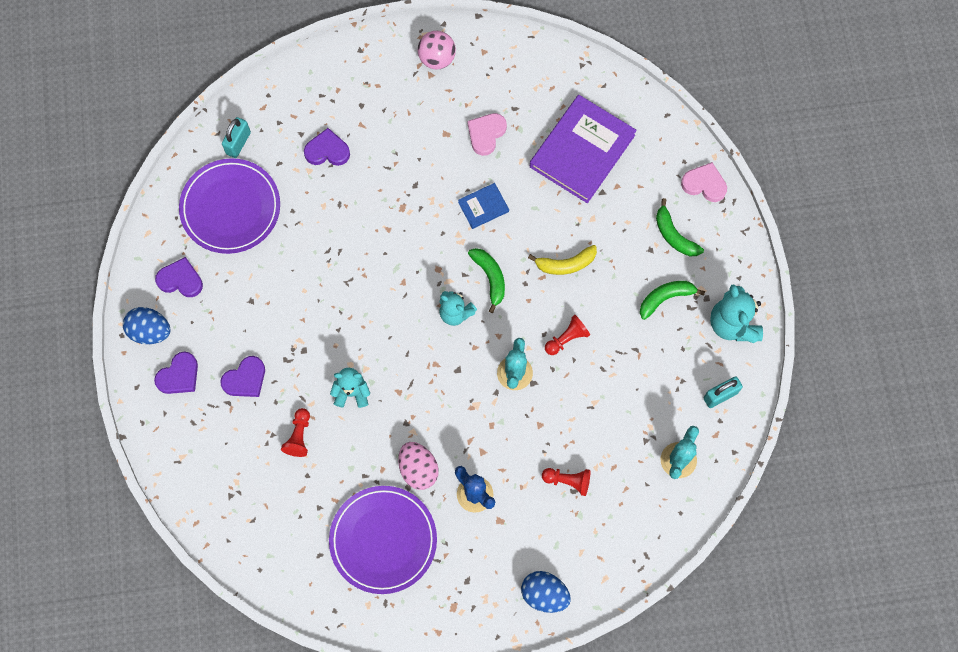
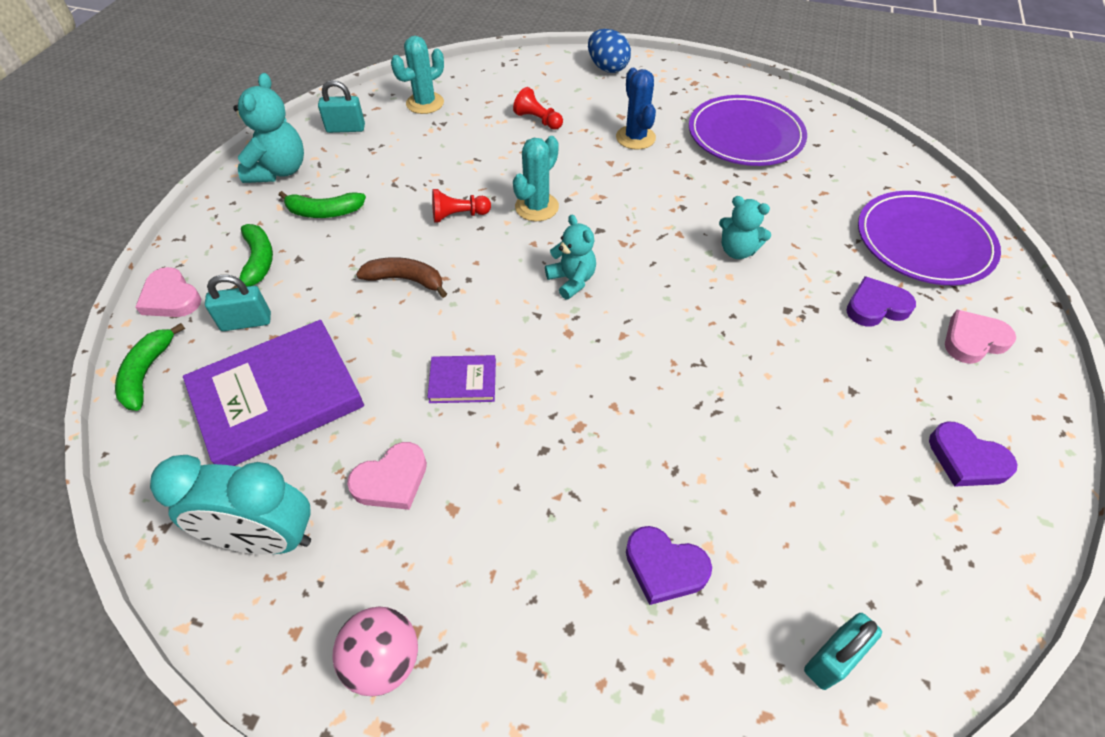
camera: 155 degrees left, 20 degrees down
blue egg [123,307,171,344] -> none
purple heart [154,351,198,394] -> pink heart [945,310,1016,364]
purple plate [179,158,280,254] -> purple plate moved to [858,191,1001,285]
red pawn [281,408,310,457] -> none
pink egg [398,442,439,490] -> none
blue book [458,183,509,229] -> purple book [427,355,496,403]
green banana [468,248,505,313] -> green banana moved to [115,323,185,411]
yellow banana [528,245,597,275] -> brown banana [356,257,447,298]
none -> turquoise clock [150,455,311,555]
none -> turquoise padlock [205,275,271,331]

